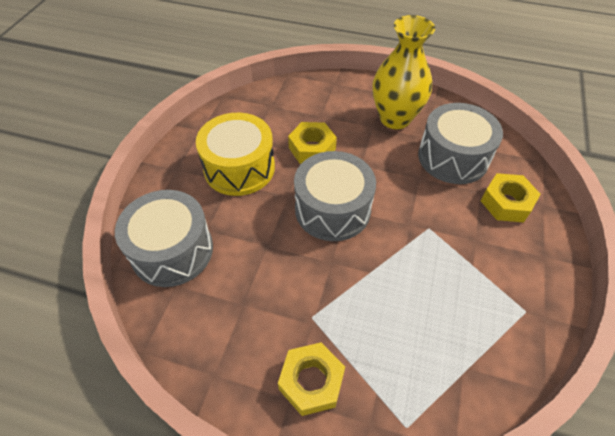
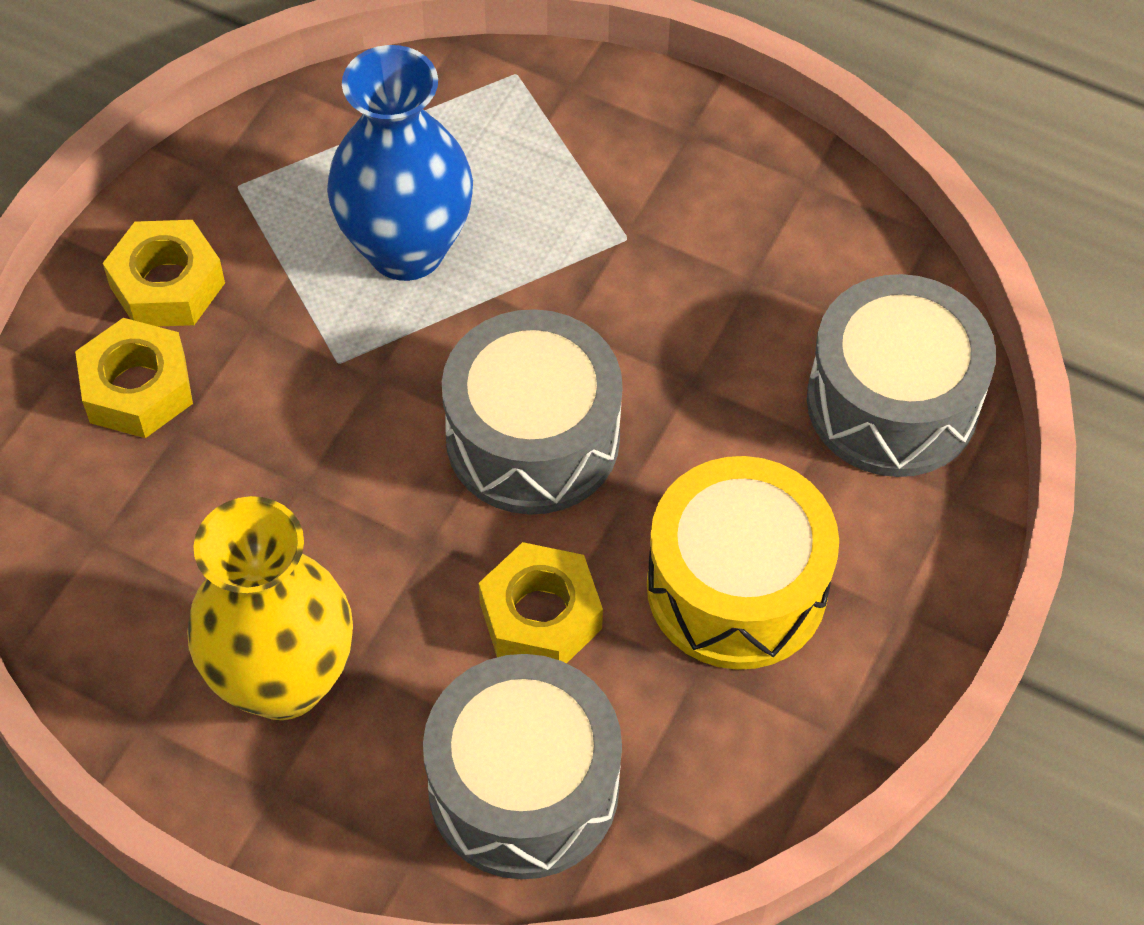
camera: 170 degrees left, 5 degrees up
yellow nut [278,343,345,416] -> yellow nut moved to [103,220,225,327]
grey drum [418,103,503,184] -> grey drum moved to [423,654,622,879]
none -> blue vase [327,45,473,281]

